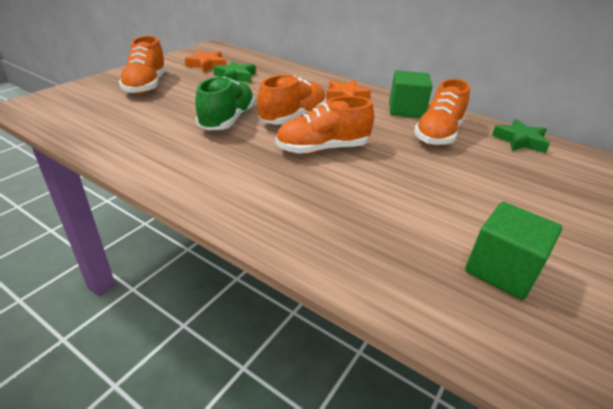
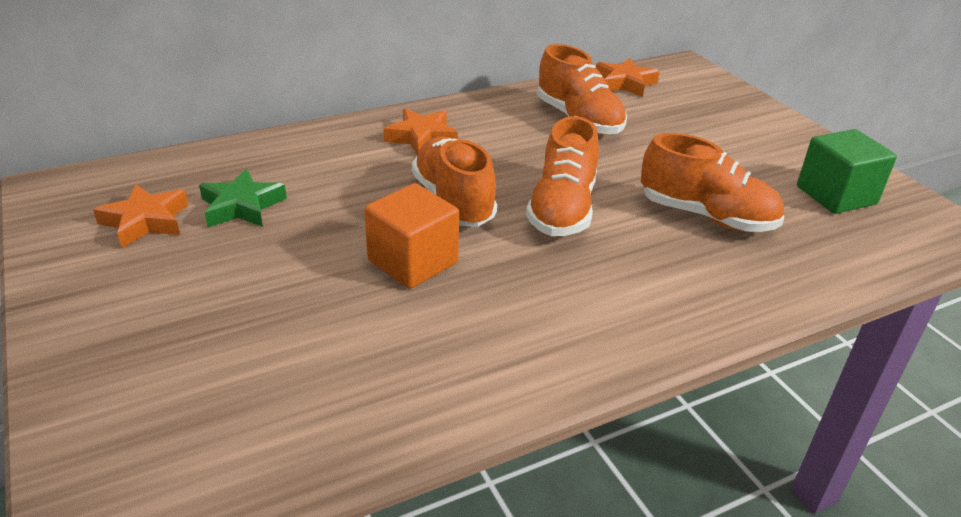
camera: 60 degrees left, 0 degrees up
orange shoe [119,36,167,94] -> orange shoe moved to [641,133,784,232]
green shoe [195,76,255,130] -> orange cube [364,183,459,289]
green cube [389,70,433,118] -> none
green star [492,119,550,153] -> orange star [596,58,660,97]

